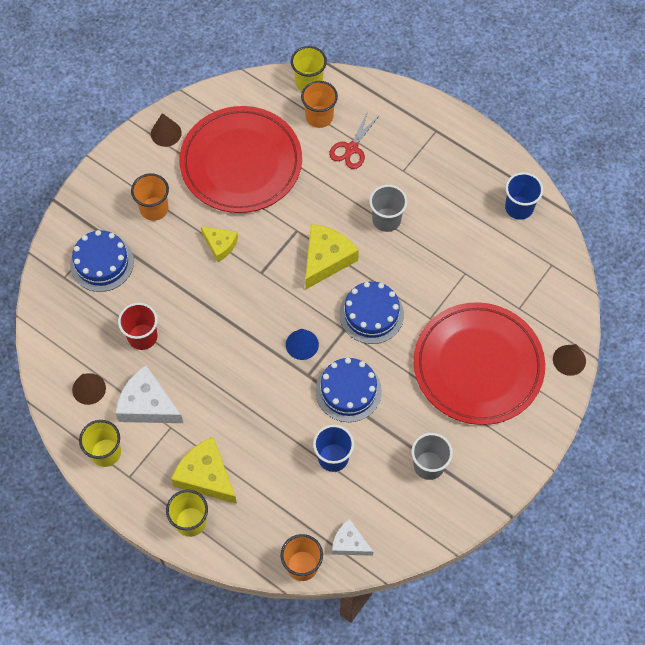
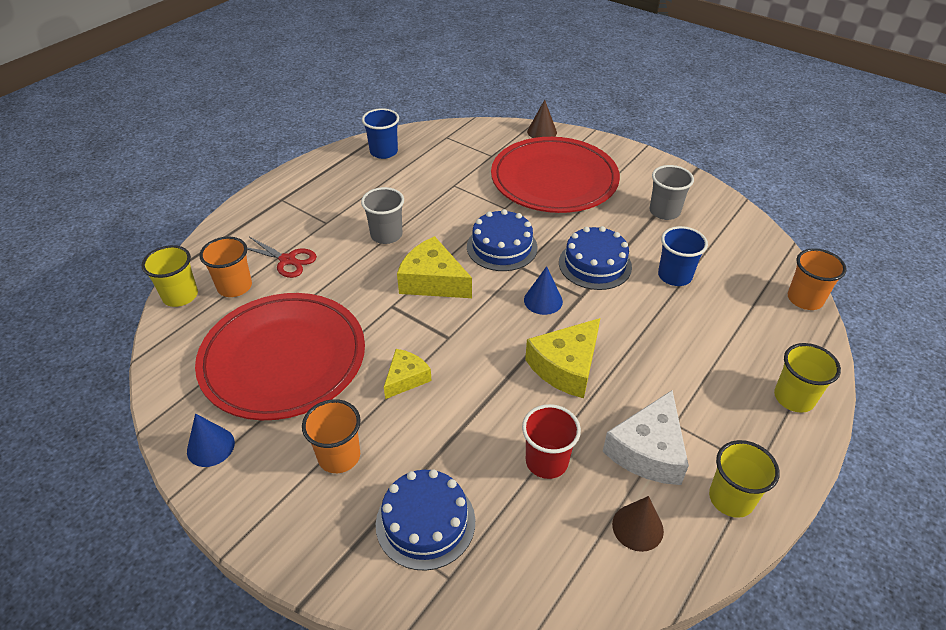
camera: 90 degrees left, 20 degrees down
brown cone [151,113,182,147] -> blue cone [187,413,235,467]
yellow cheese [171,437,237,504] -> yellow cheese moved to [525,318,600,398]
white cheese [332,519,373,556] -> none

